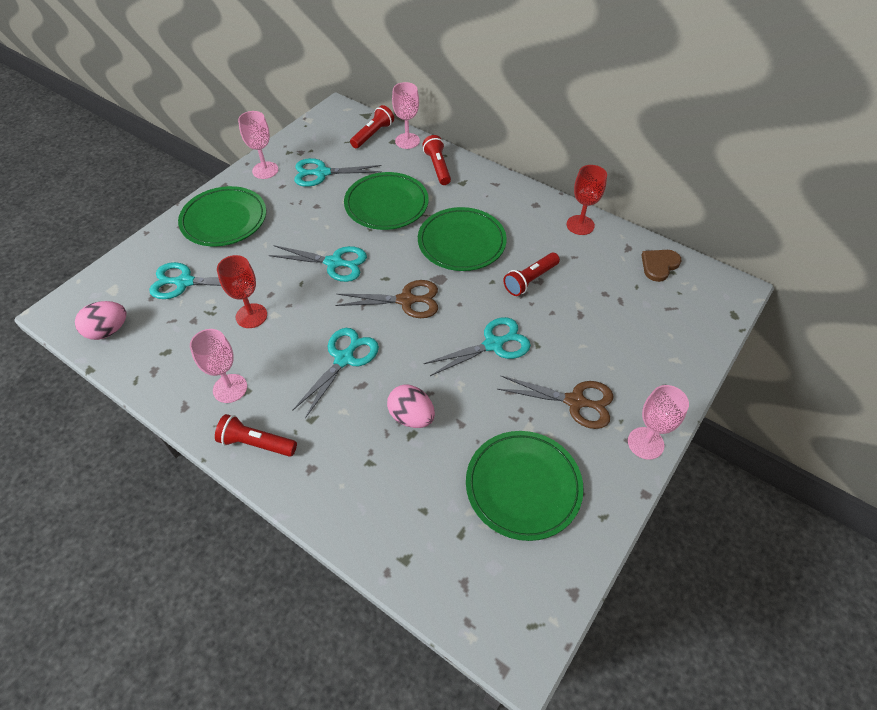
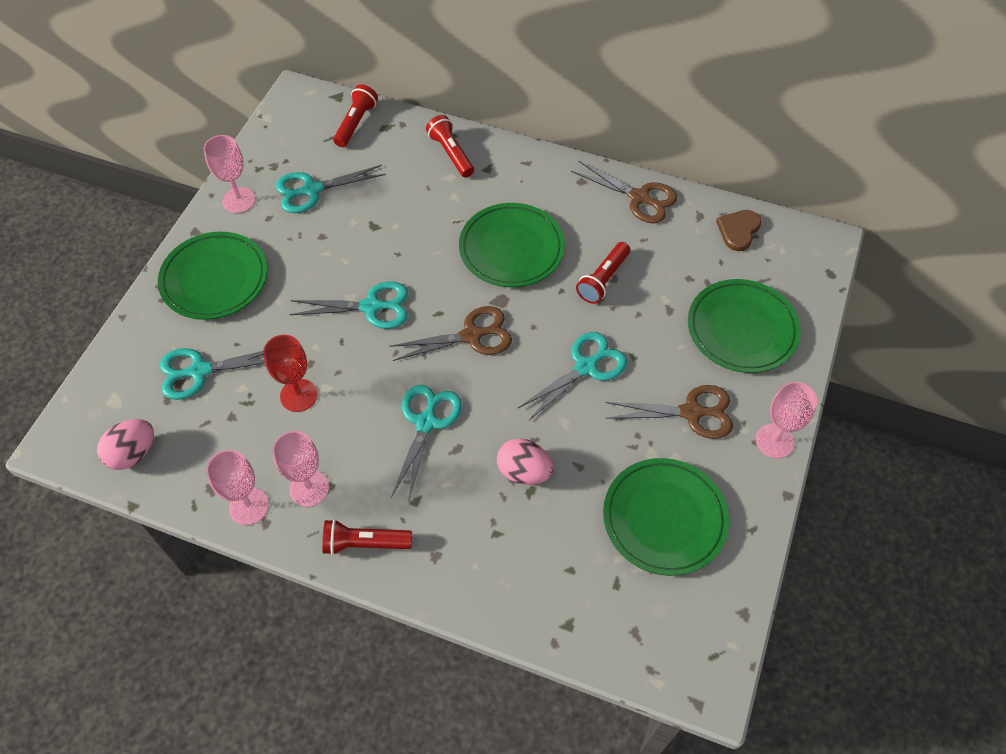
camera: 15 degrees left, 5 degrees up
green plate [344,172,429,230] -> green plate moved to [688,279,801,373]
pink goblet [392,82,420,149] -> pink goblet moved to [206,450,269,525]
red goblet [567,165,607,235] -> brown scissors [571,161,677,224]

